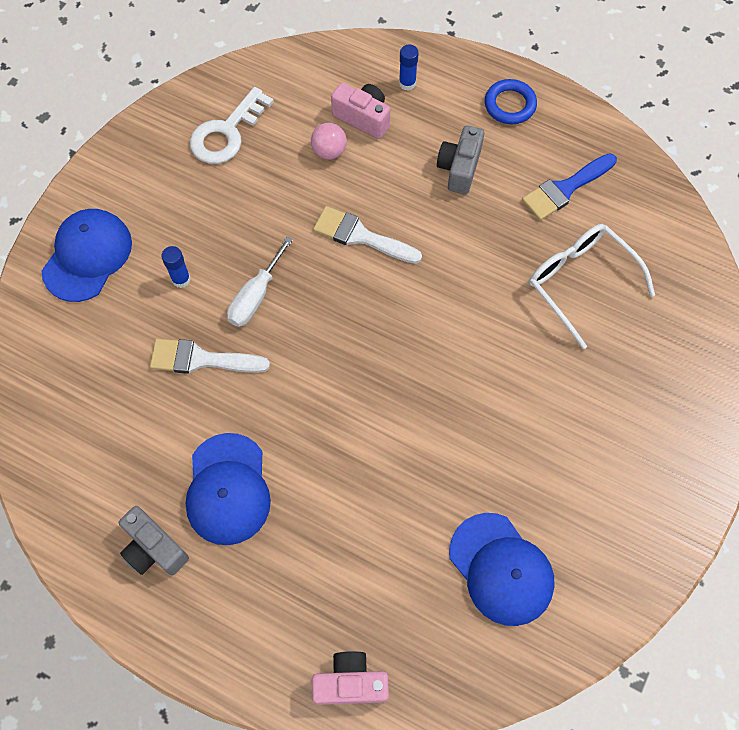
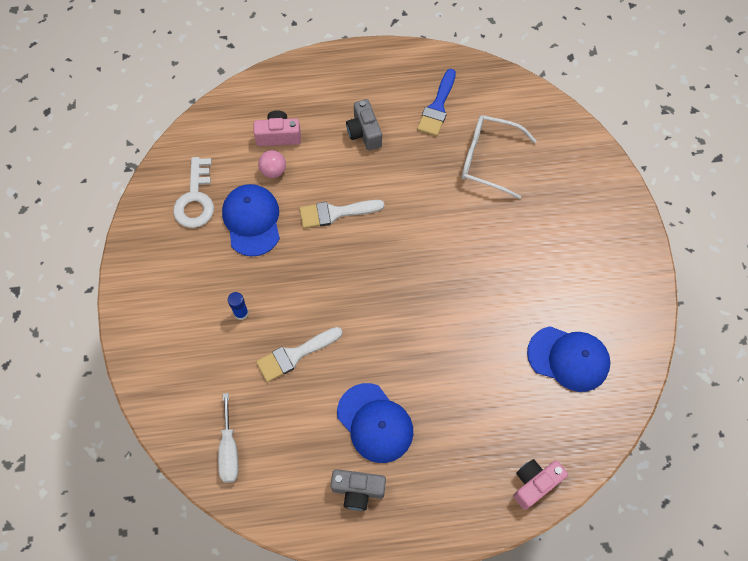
camera: 35 degrees left, 0 degrees up
blue cap [42,209,132,302] -> blue cap moved to [222,184,280,256]
white screwdriver [227,237,293,327] -> white screwdriver moved to [218,393,239,483]
blue glue stick [399,44,419,90] -> none
blue ring [485,79,537,124] -> none

